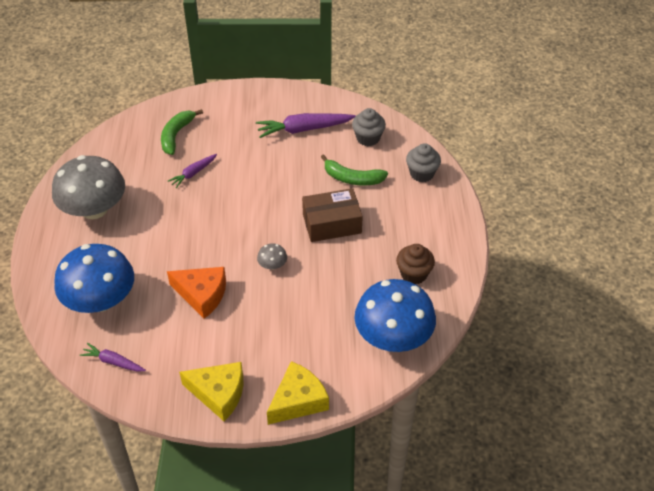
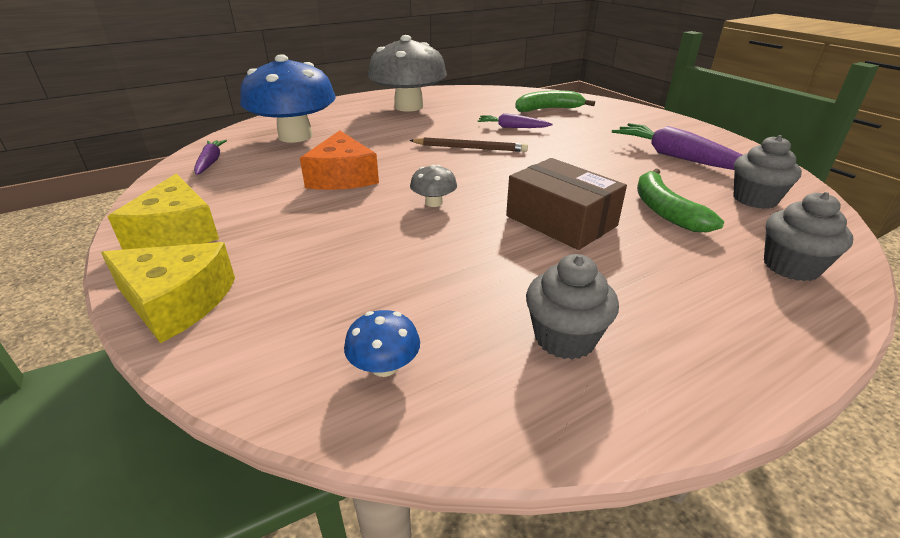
camera: 60 degrees right, 15 degrees down
blue mushroom [355,279,436,352] -> blue mushroom [344,310,420,377], size x0.40
brown cupcake [396,244,435,284] -> grey cupcake [526,254,619,360]
none -> brown pencil [409,137,528,152]

